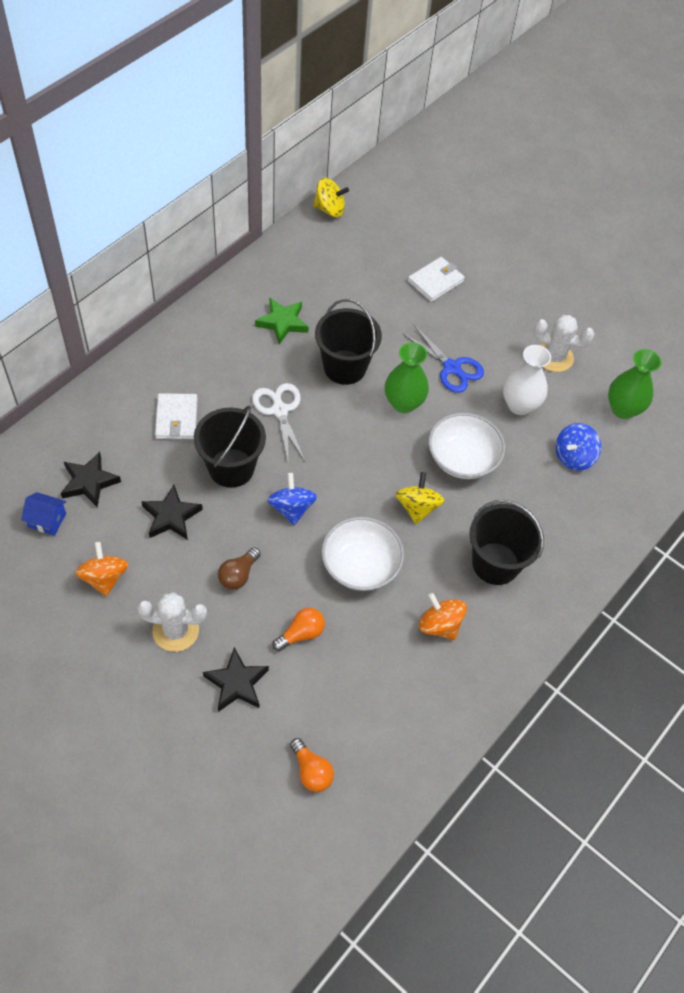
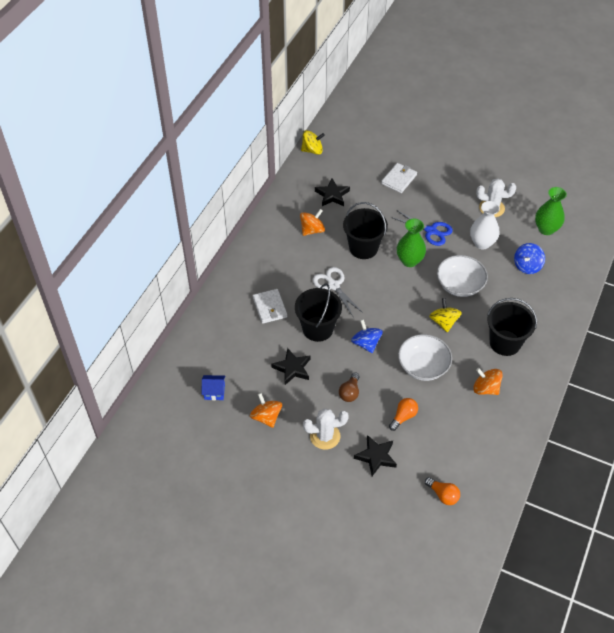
camera: 10 degrees left, 5 degrees down
black star [61,452,121,507] -> black star moved to [315,179,350,206]
green star [255,298,309,344] -> orange spinning top [300,209,325,236]

